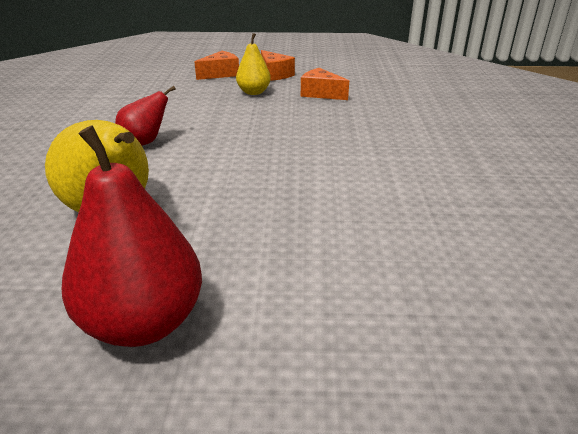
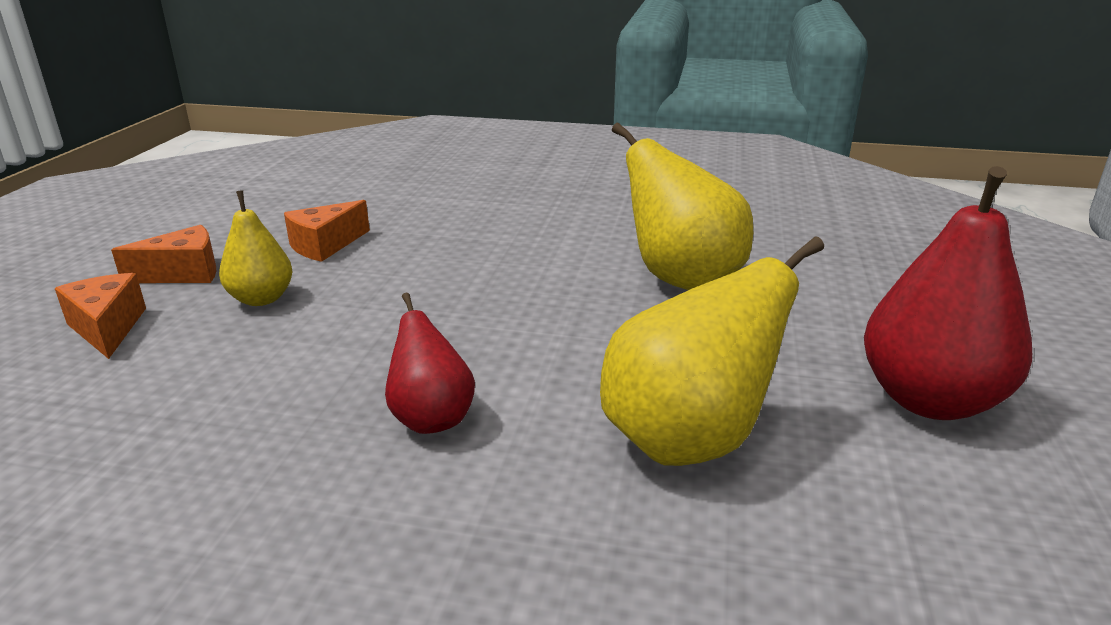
camera: 80 degrees left, 5 degrees down
none -> yellow pear [612,123,753,290]

